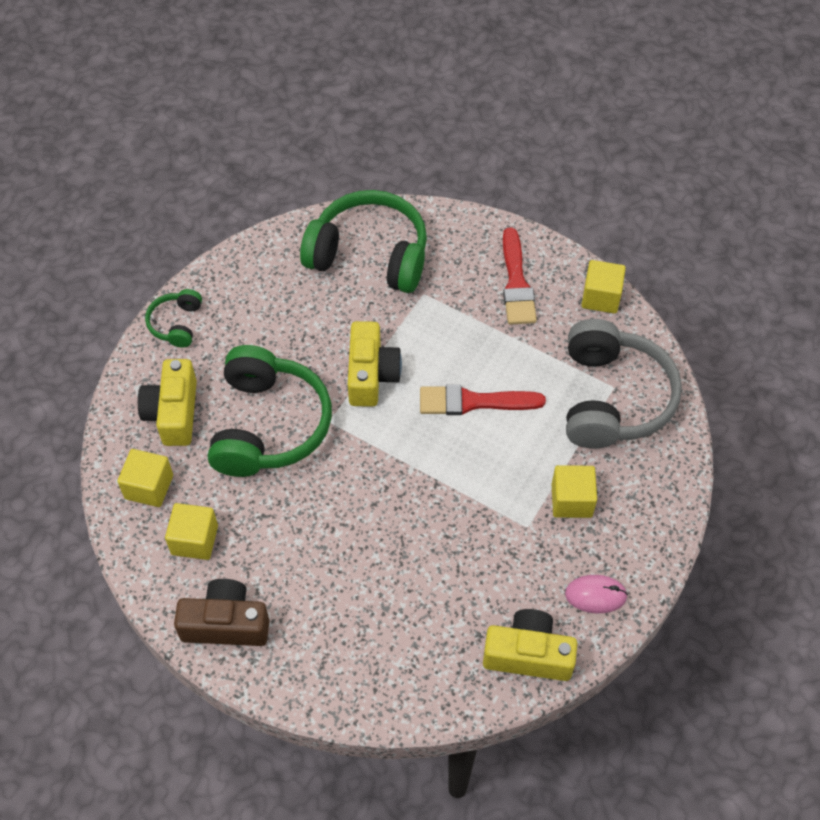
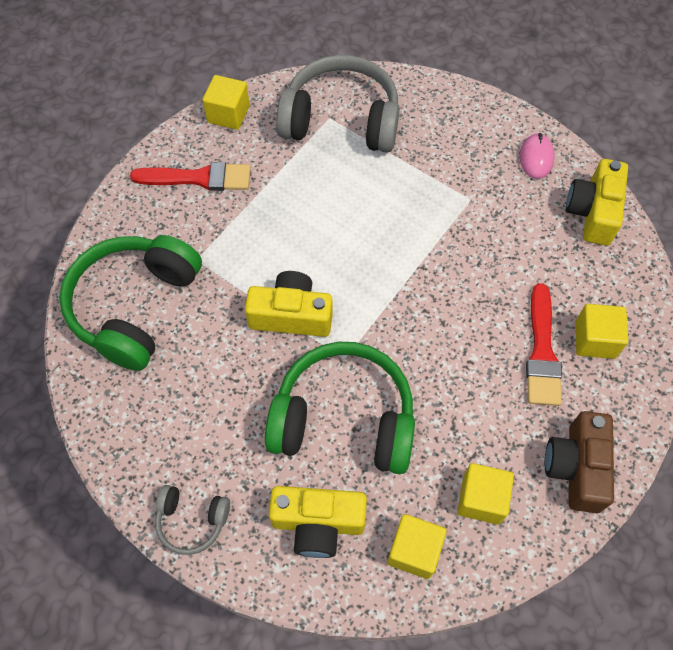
camera: 85 degrees left, 5 degrees up
green headphones [145,289,202,348] -> grey headphones [155,485,230,555]
red brush [420,385,546,415] -> red brush moved to [526,283,562,406]
yellow cube [552,465,597,518] -> yellow cube moved to [575,304,628,359]

